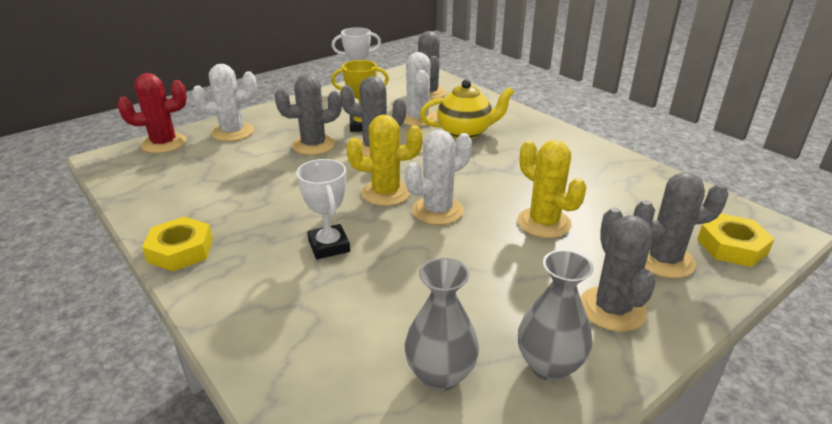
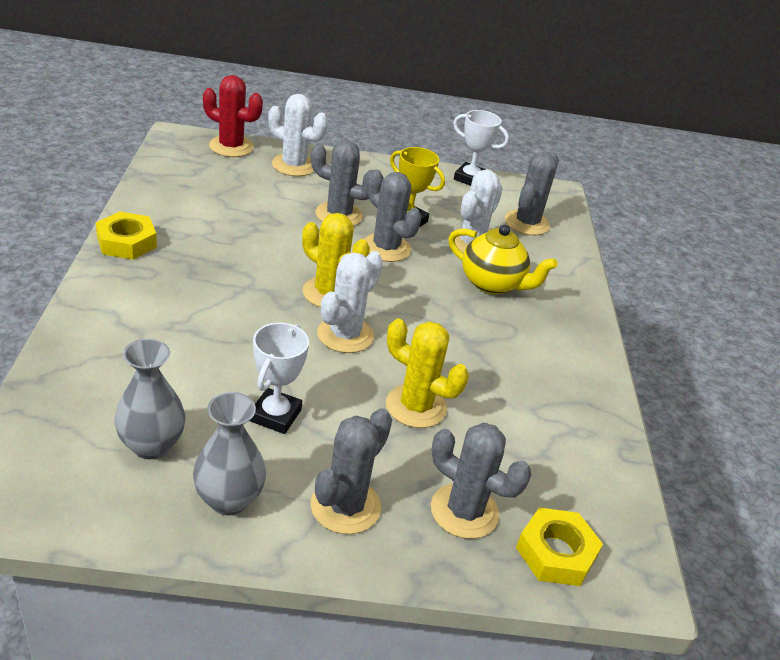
camera: 35 degrees right, 5 degrees up
white trophy [296,159,350,259] -> white trophy moved to [249,323,309,434]
white cactus [405,129,472,225] -> white cactus turned 60 degrees counterclockwise [317,251,383,353]
yellow cactus [517,140,586,238] -> yellow cactus turned 60 degrees counterclockwise [386,319,469,428]

